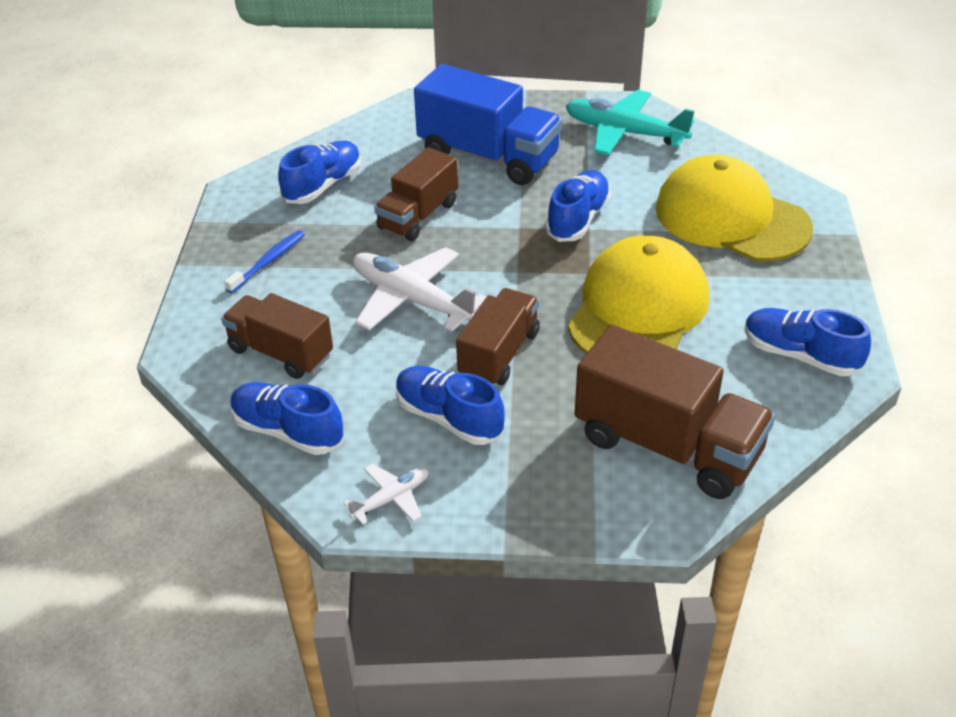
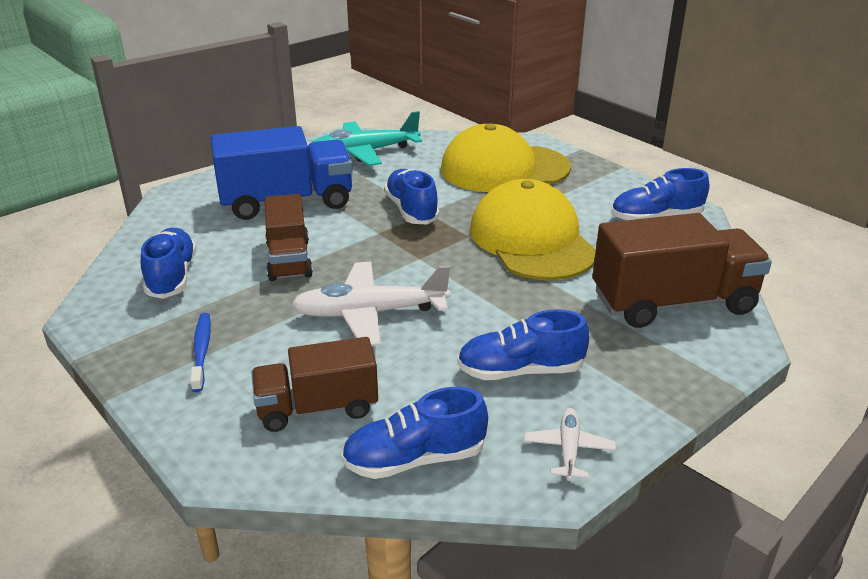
camera: 45 degrees left, 10 degrees down
brown truck [456,288,540,385] -> none

